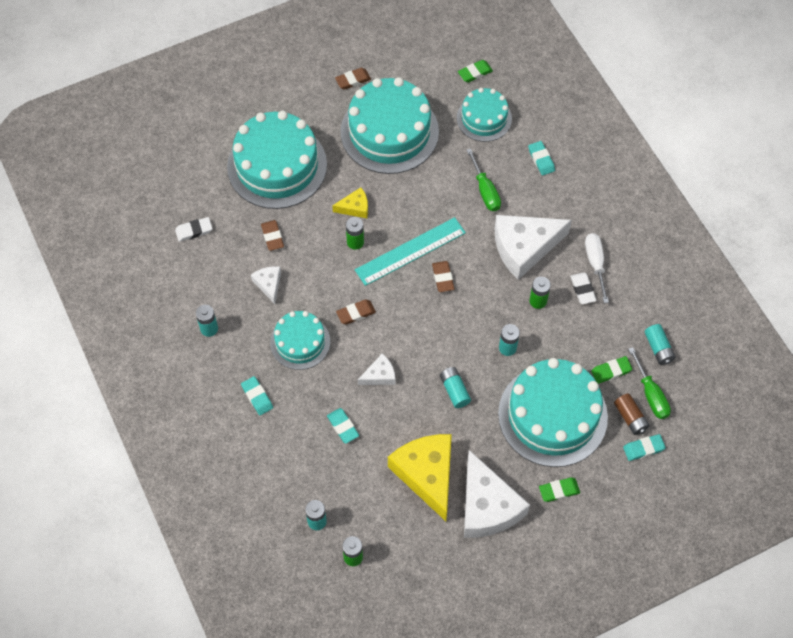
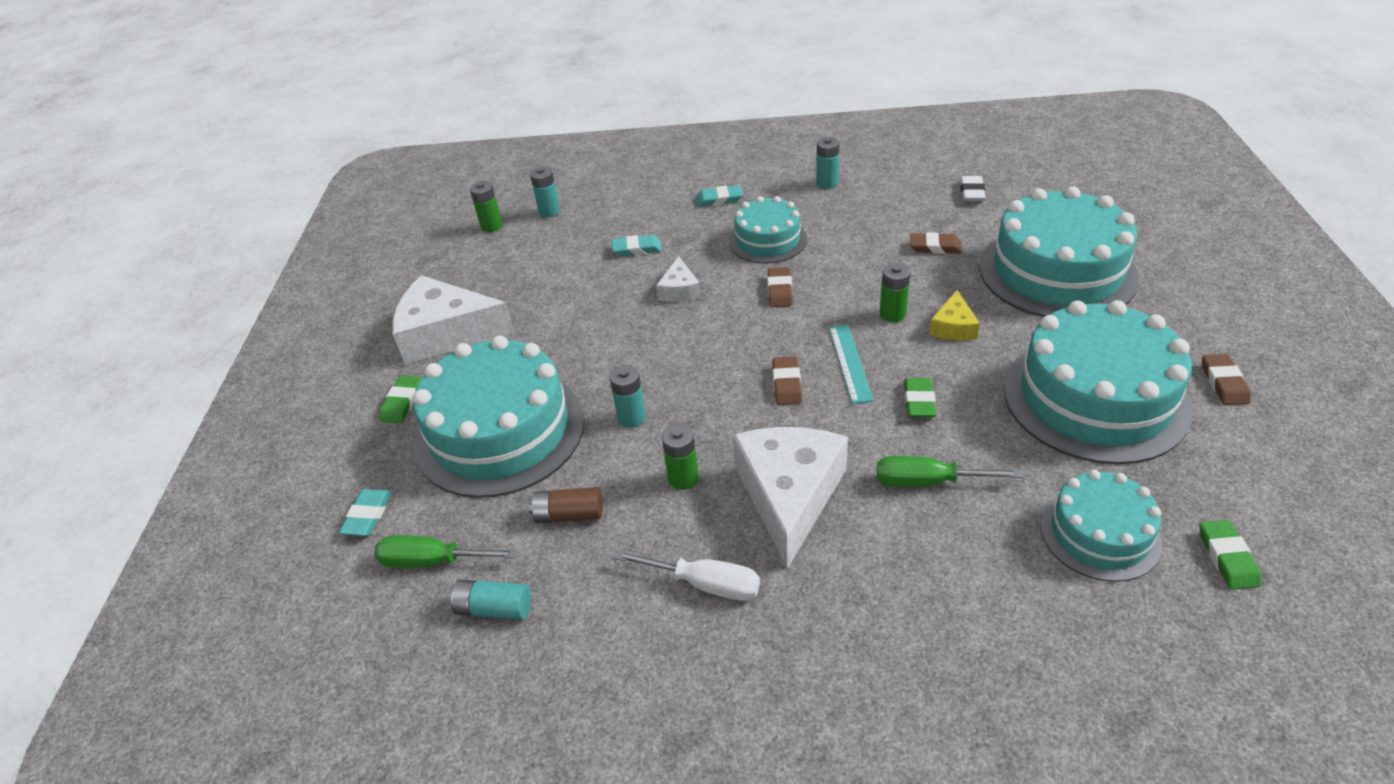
camera: 120 degrees right, 20 degrees down
white cheese [251,266,281,304] -> none
turquoise ruler [355,217,466,286] -> turquoise ruler [829,325,873,404], size x0.61
yellow cheese [388,434,452,521] -> none
brown eraser [432,261,454,292] -> brown eraser turned 75 degrees clockwise [772,356,802,405]
turquoise battery [440,367,471,408] -> none
turquoise eraser [528,141,555,175] -> none
white eraser [570,272,597,304] -> none
green eraser [591,356,632,384] -> green eraser moved to [904,378,936,417]
brown battery [614,393,650,435] -> brown battery moved to [529,487,602,524]

